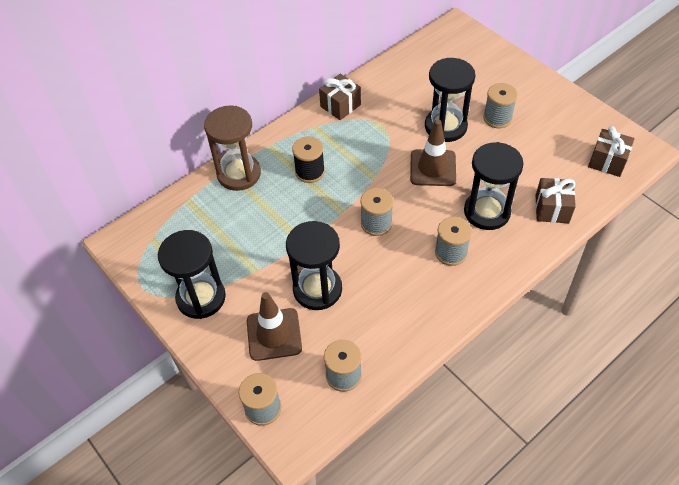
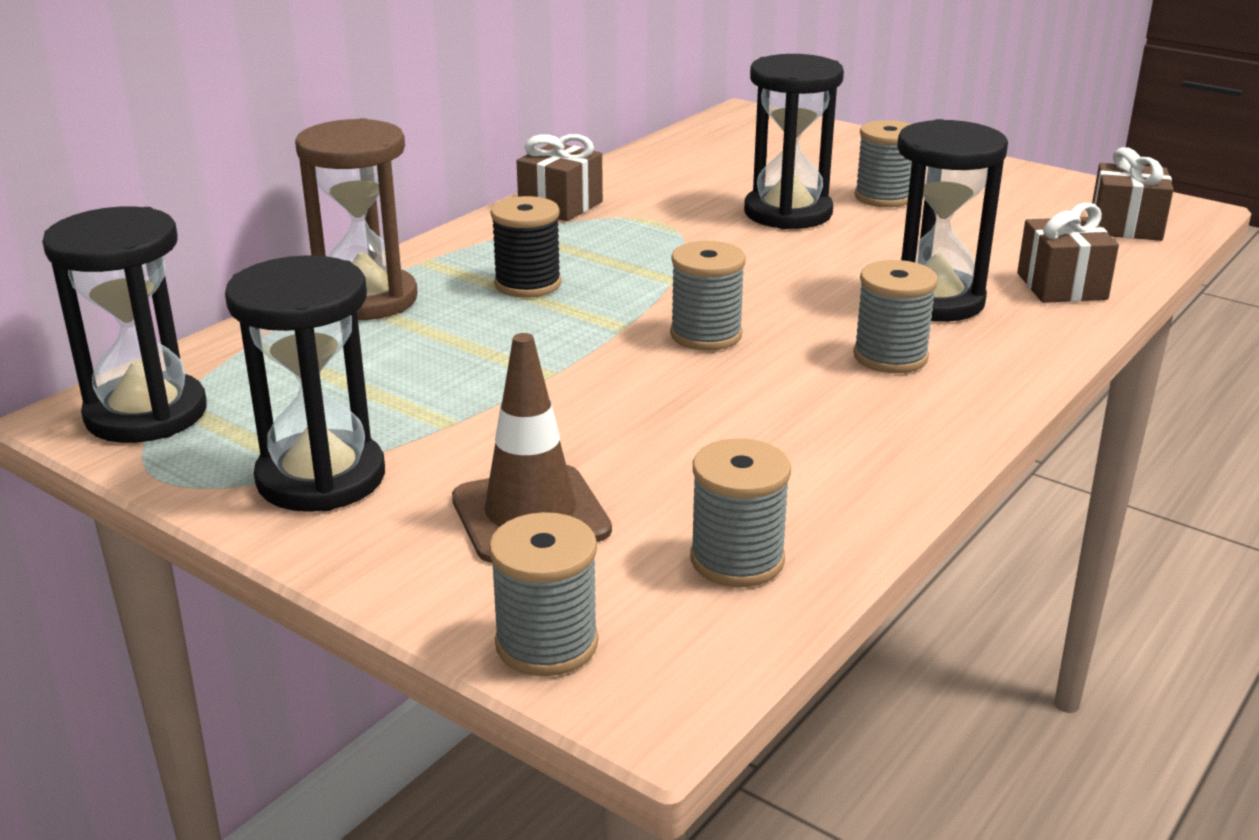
camera: 15 degrees left, 25 degrees down
black hourglass [286,221,342,310] -> black hourglass moved to [42,206,207,443]
brown traffic cone [410,119,456,186] -> none

